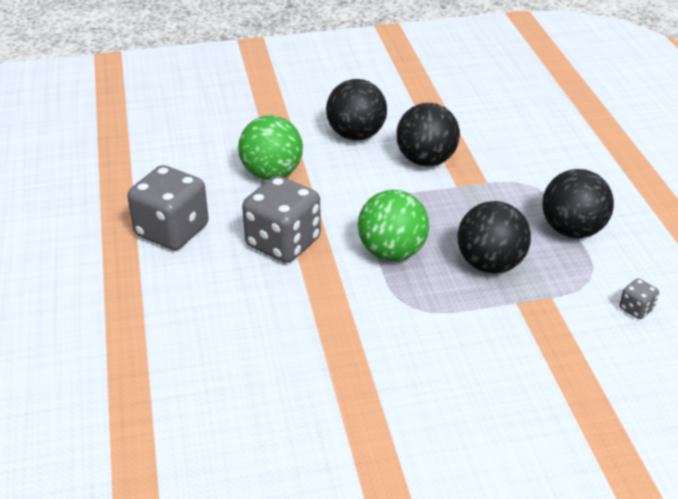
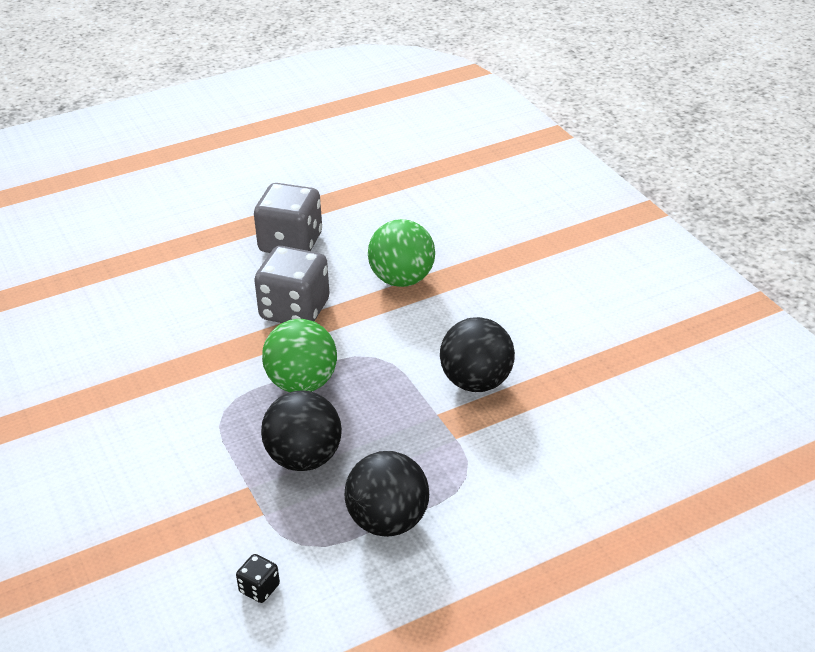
camera: 75 degrees right, 0 degrees up
black ball [326,79,387,140] -> none
grey dice [619,278,659,319] -> black dice [236,554,280,603]

